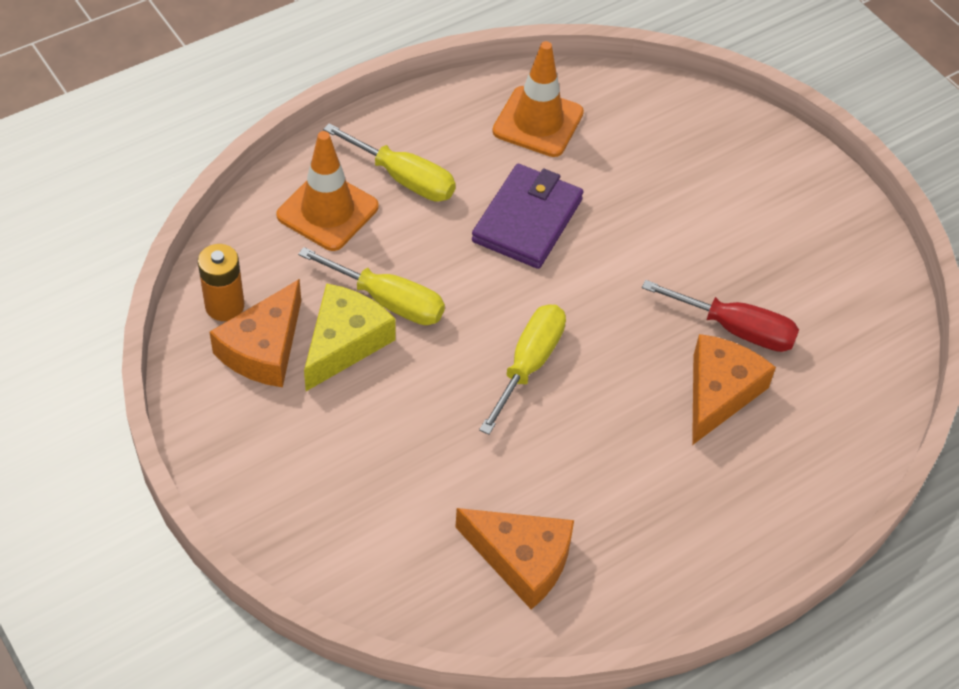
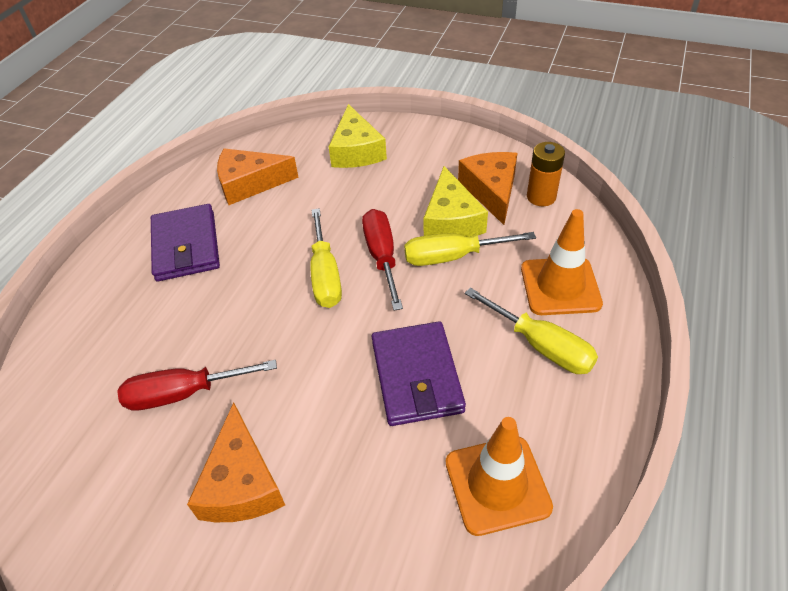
camera: 150 degrees right, 5 degrees down
yellow screwdriver [323,123,456,202] -> yellow screwdriver turned 135 degrees counterclockwise [465,288,598,374]
orange cheese [692,334,776,445] -> orange cheese moved to [187,402,285,522]
none -> purple wallet [151,204,220,281]
none -> yellow cheese [329,104,387,168]
none -> red screwdriver [362,209,403,310]

